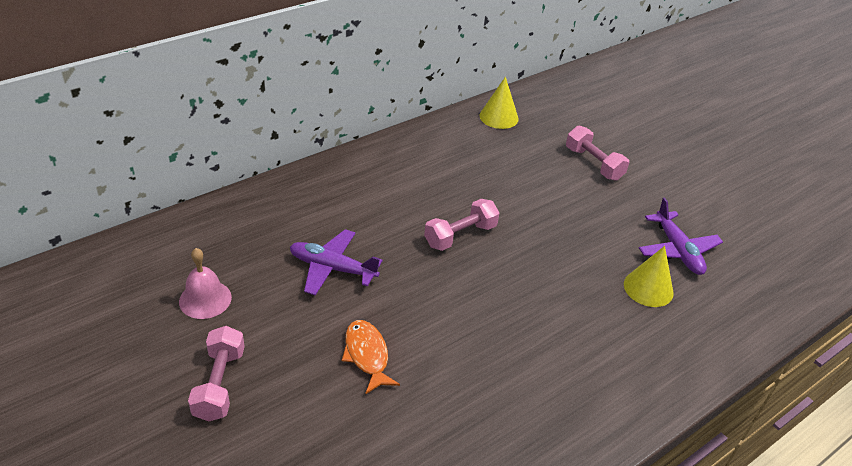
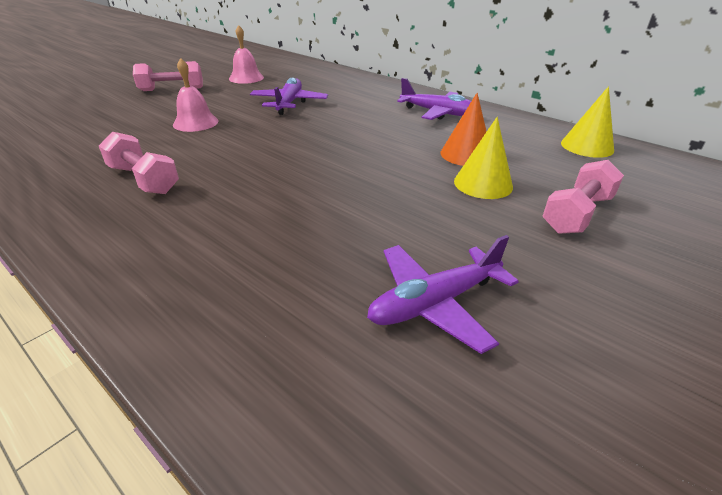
camera: 80 degrees right, 5 degrees down
orange fish [342,320,400,395] -> pink bell [173,58,218,132]
pink dumbbell [424,199,499,251] -> pink dumbbell moved to [99,132,179,194]
yellow cone [624,246,674,307] -> yellow cone moved to [454,117,513,199]
none -> purple plane [397,78,471,120]
none -> orange cone [441,93,487,166]

